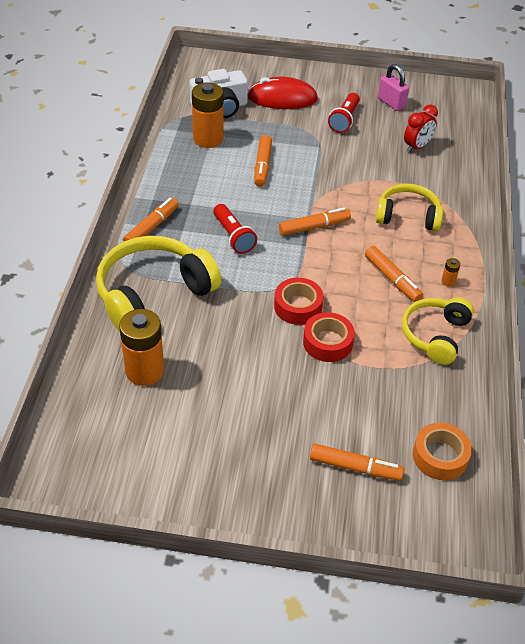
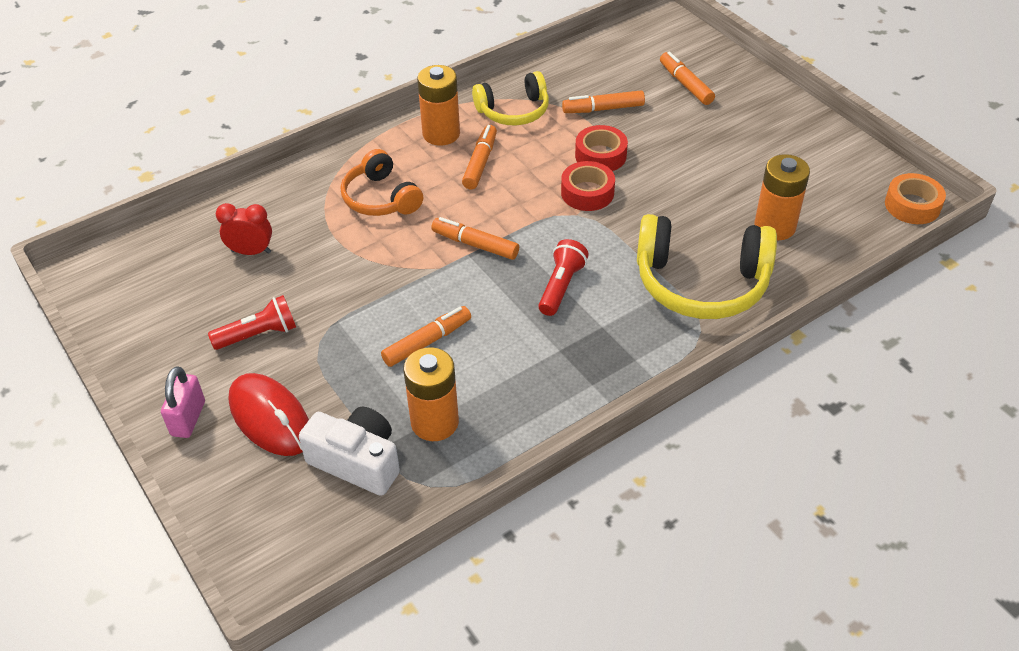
camera: 130 degrees left, 0 degrees up
orange marker [123,198,178,242] -> orange marker moved to [562,90,645,113]
yellow headphones [376,183,443,231] -> orange headphones [341,149,423,216]
pink padlock [378,64,409,111] -> pink padlock moved to [161,366,205,438]
orange tape [413,423,472,480] -> orange tape moved to [885,173,946,224]
orange battery [441,258,461,287] -> orange battery [417,65,460,146], size x2.47

